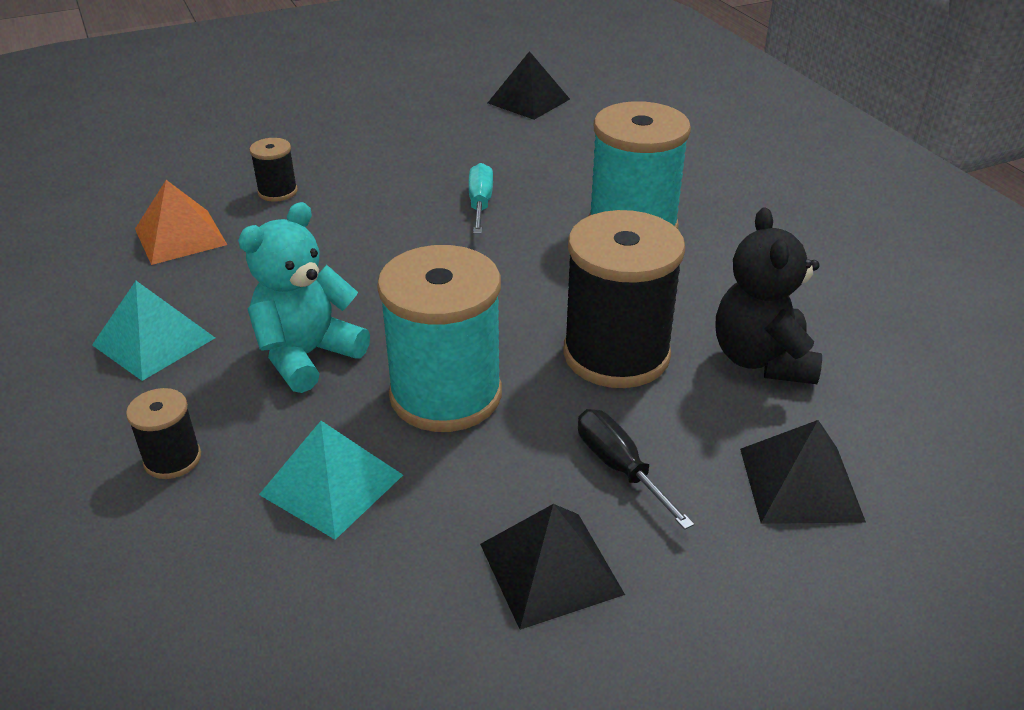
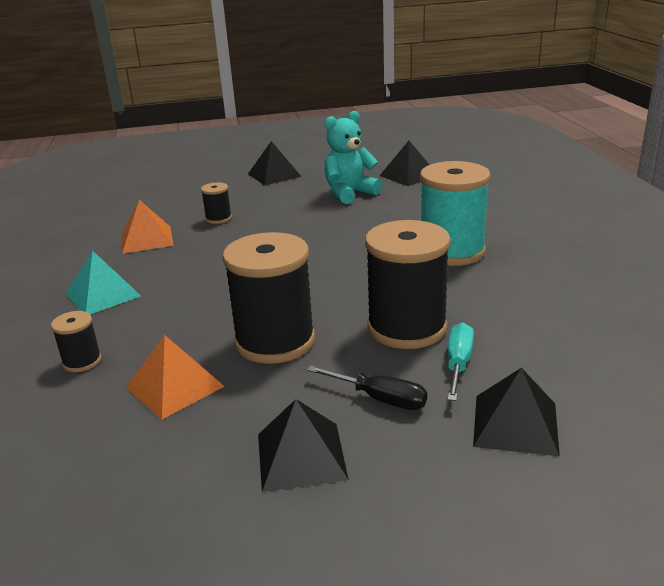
camera: 15 degrees right, 10 degrees down
turquoise teddy bear [238,202,370,393] -> turquoise teddy bear moved to [324,111,382,204]
turquoise pyramid [259,421,403,540] -> orange pyramid [126,335,225,420]
turquoise spool [377,245,502,432] -> black spool [222,232,315,364]
turquoise screwdriver [469,163,493,234] -> turquoise screwdriver moved to [447,322,474,401]
black screwdriver [578,409,694,530] -> black screwdriver turned 135 degrees clockwise [307,365,427,410]
black teddy bear [716,207,822,384] -> none
none -> black pyramid [248,141,302,186]

